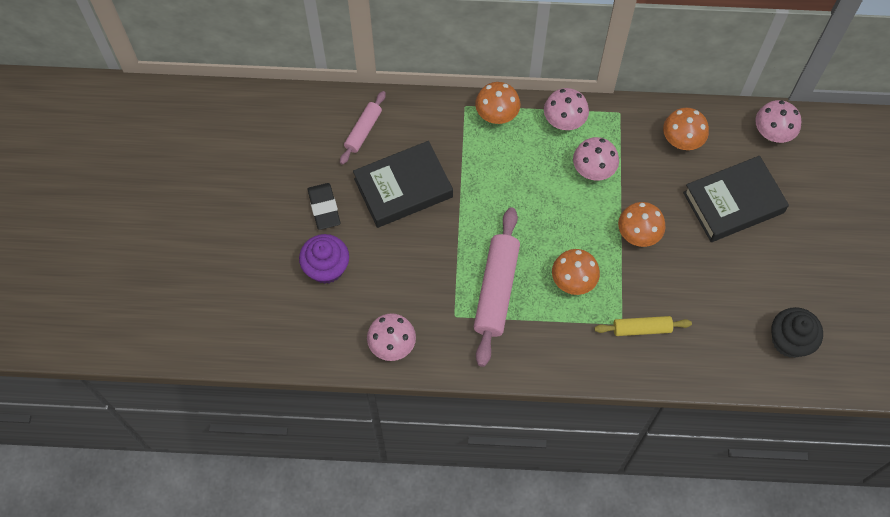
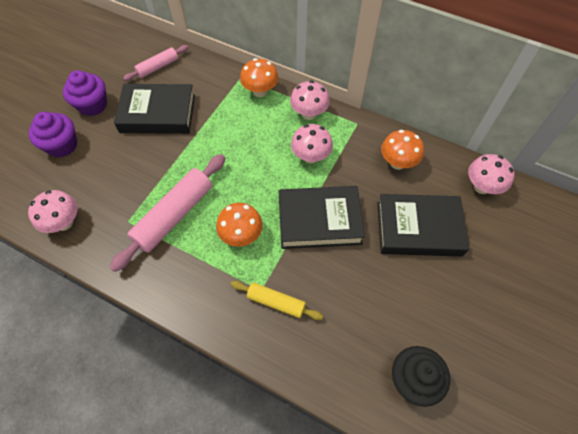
camera: 25 degrees right, 5 degrees down
black eraser [308,183,341,230] -> purple cupcake [63,70,107,116]
orange mushroom [618,202,666,247] -> black book [279,186,365,249]

